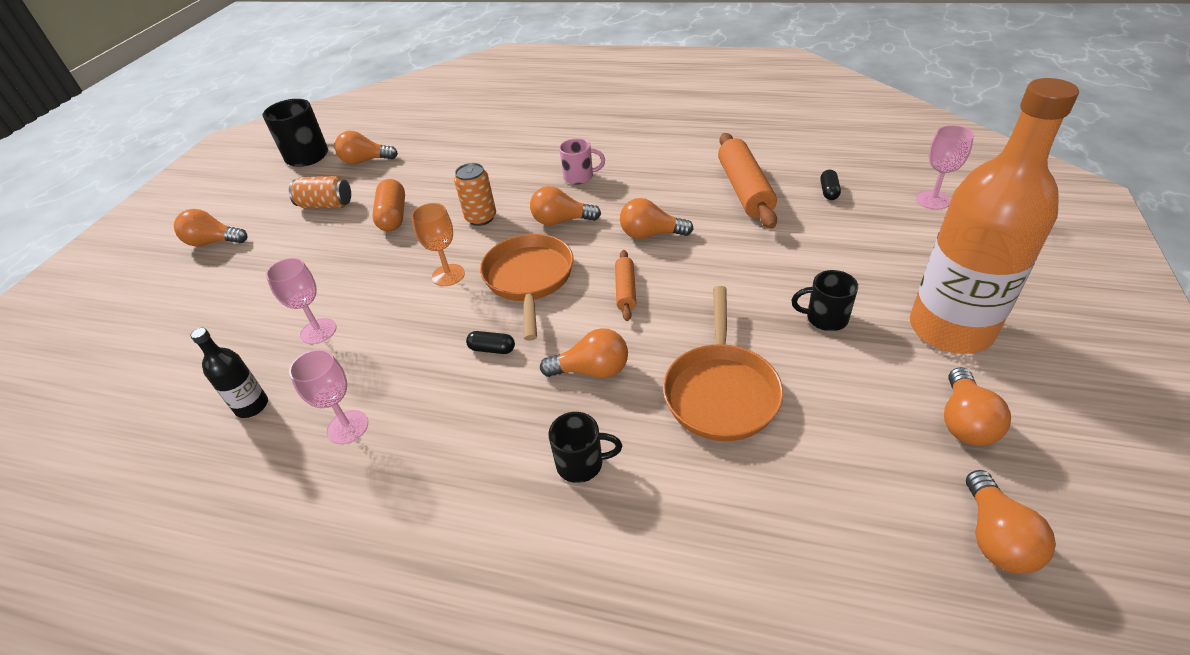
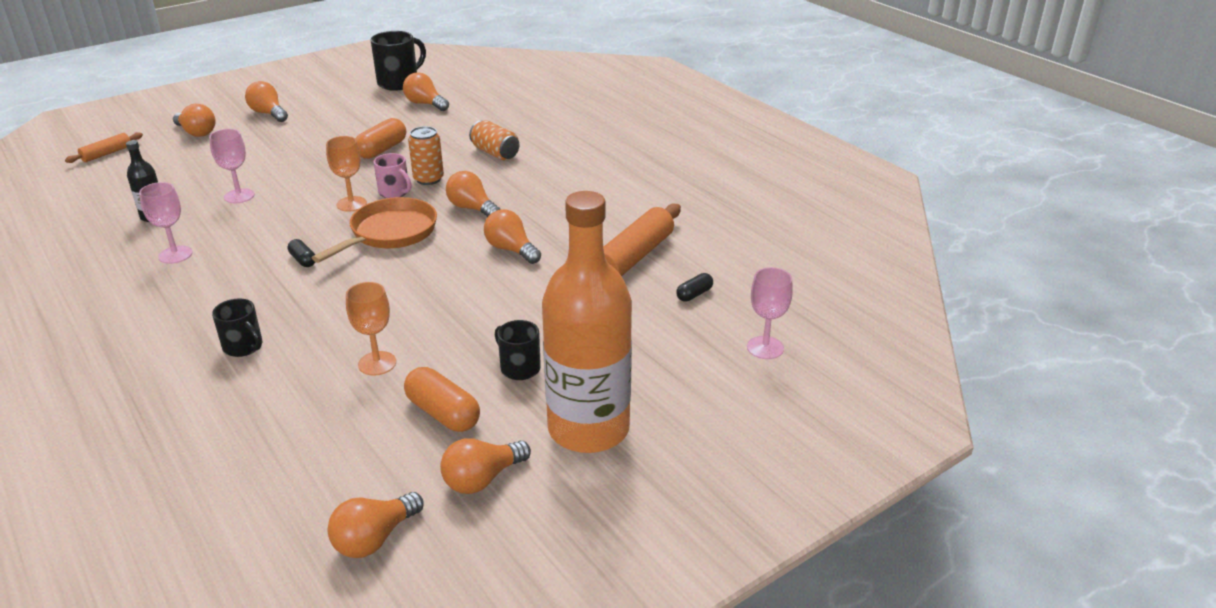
camera: 35 degrees right, 10 degrees down
orange can [289,176,351,209] -> orange can moved to [469,120,519,161]
orange light bulb [540,328,628,378] -> orange light bulb moved to [173,104,216,137]
pink mug [559,138,605,185] -> pink mug moved to [374,153,412,198]
orange rolling pin [615,250,636,321] -> orange rolling pin moved to [65,132,143,163]
orange pan [663,286,783,441] -> orange goblet [346,282,396,376]
none -> orange capsule [404,367,480,432]

